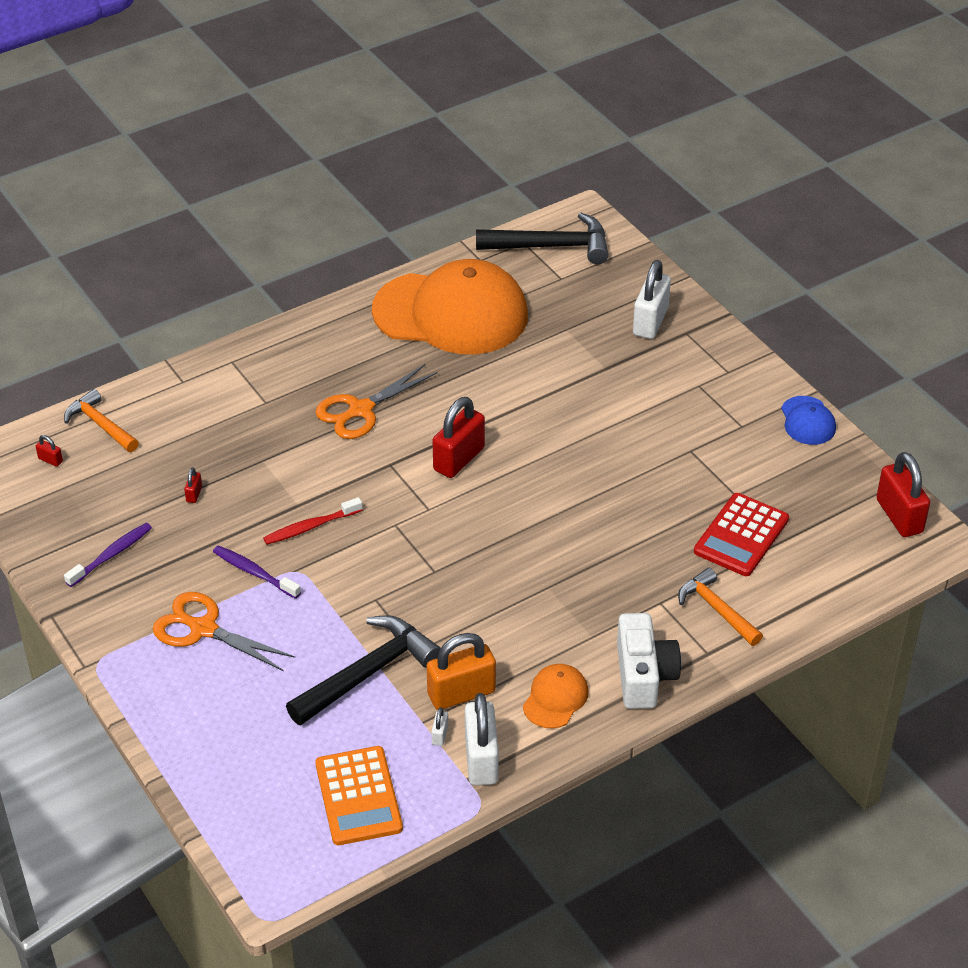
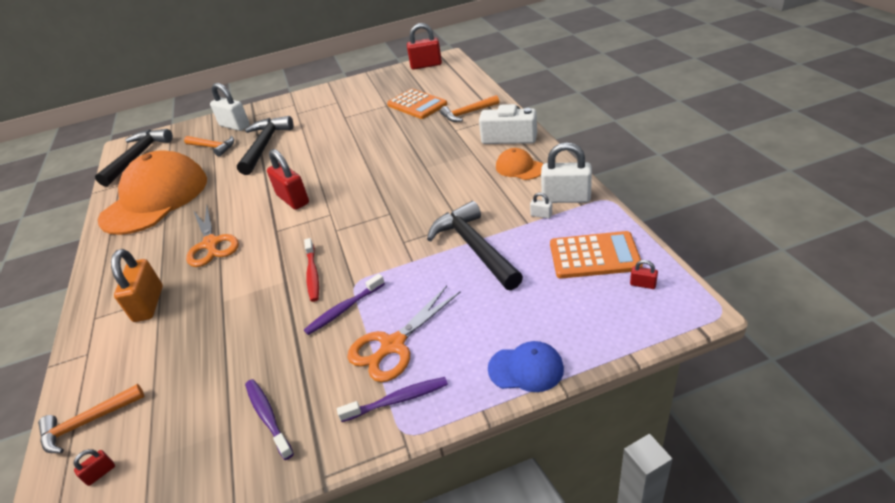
camera: 70 degrees left, 5 degrees down
red padlock [184,467,202,503] -> red padlock moved to [630,260,658,289]
orange padlock [427,633,496,710] -> orange padlock moved to [111,249,163,322]
red calculator [694,493,789,576] -> orange calculator [387,89,447,119]
blue cap [781,396,836,445] -> blue cap moved to [488,341,564,392]
none -> orange hammer [184,136,234,156]
none -> black hammer [237,116,293,175]
none -> purple toothbrush [337,377,448,422]

